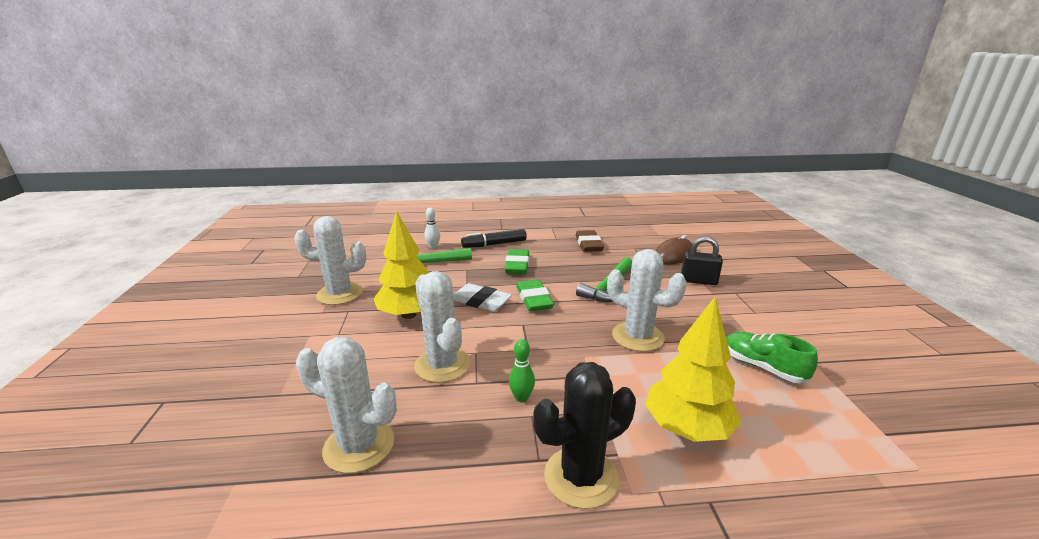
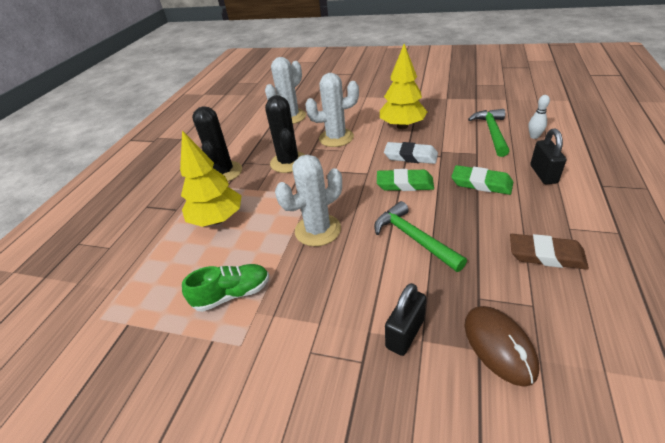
camera: 115 degrees right, 15 degrees up
white cactus [294,216,366,305] -> none
white eraser [453,283,512,312] -> white eraser turned 60 degrees clockwise [384,142,438,164]
black marker [461,229,527,248] -> black padlock [530,128,566,184]
green bowling pin [509,339,535,402] -> black cactus [265,95,305,173]

